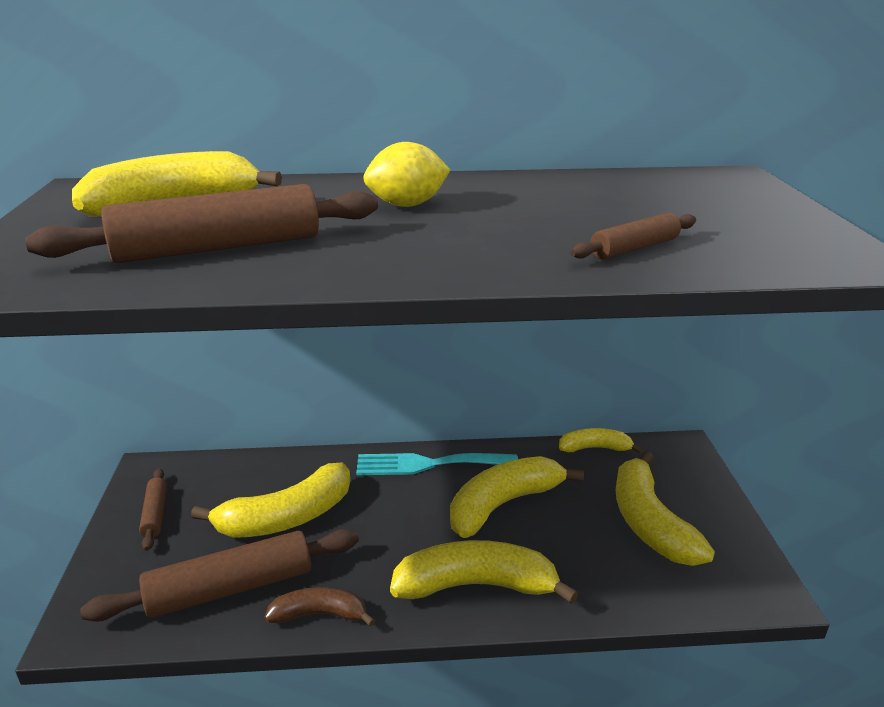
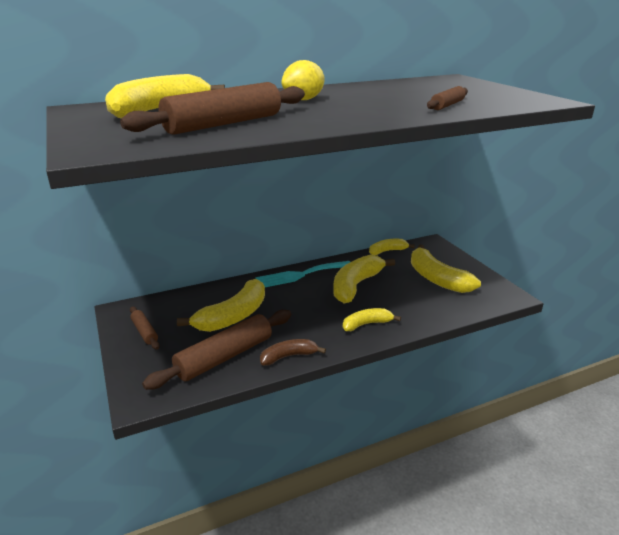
camera: 20 degrees left, 0 degrees up
yellow banana [390,540,578,604] -> yellow banana [343,308,401,331], size x0.58

